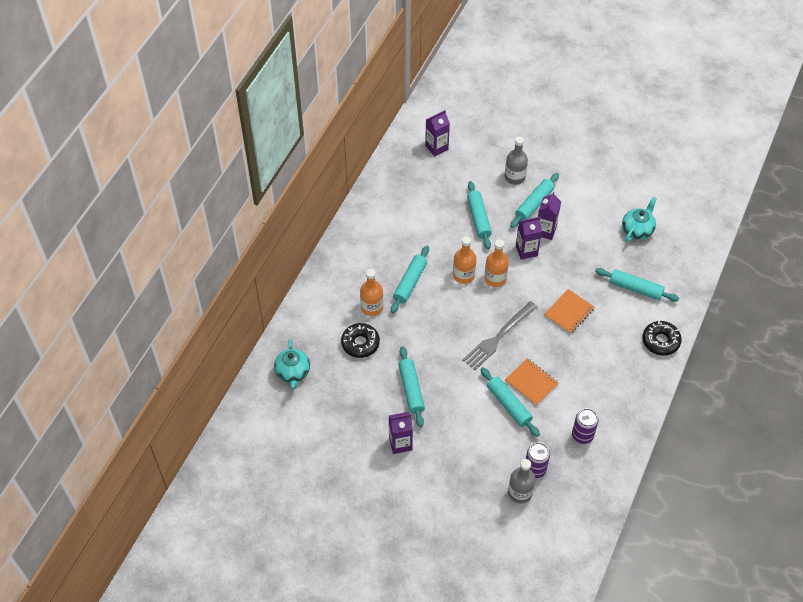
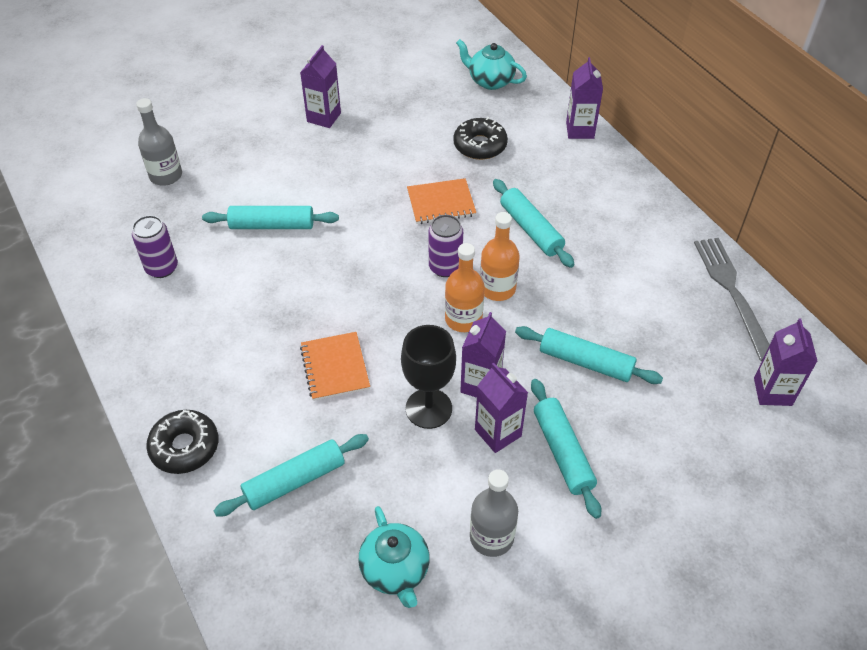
camera: 125 degrees right, 5 degrees down
orange bottle [360,269,383,316] -> none
turquoise rolling pin [398,346,425,427] -> none
grey fork [463,301,537,370] -> grey fork moved to [694,238,770,361]
grey bottle [505,136,528,185] -> grey bottle moved to [470,469,518,557]
orange notebook [505,358,559,406] -> orange notebook moved to [407,178,476,224]
purple can [526,443,550,478] -> purple can moved to [428,215,463,277]
none -> black goblet [401,325,456,429]
none -> purple carton [566,57,603,139]

